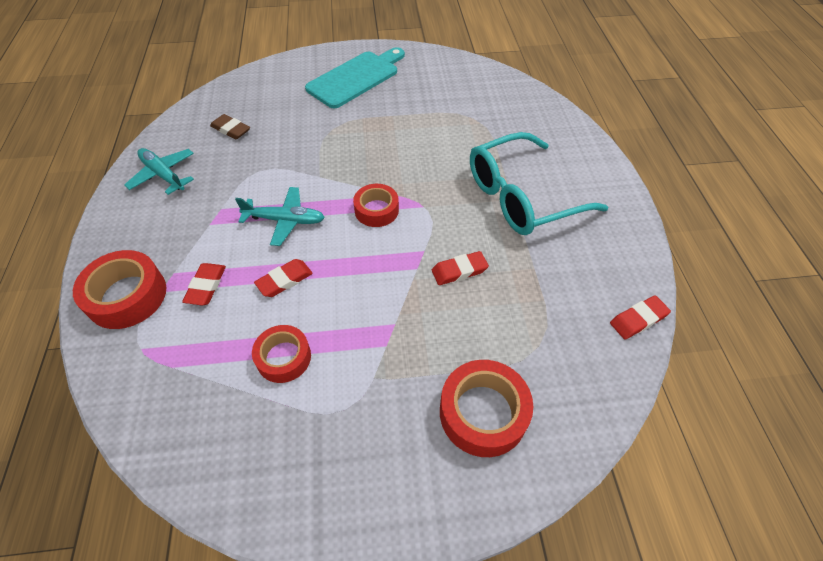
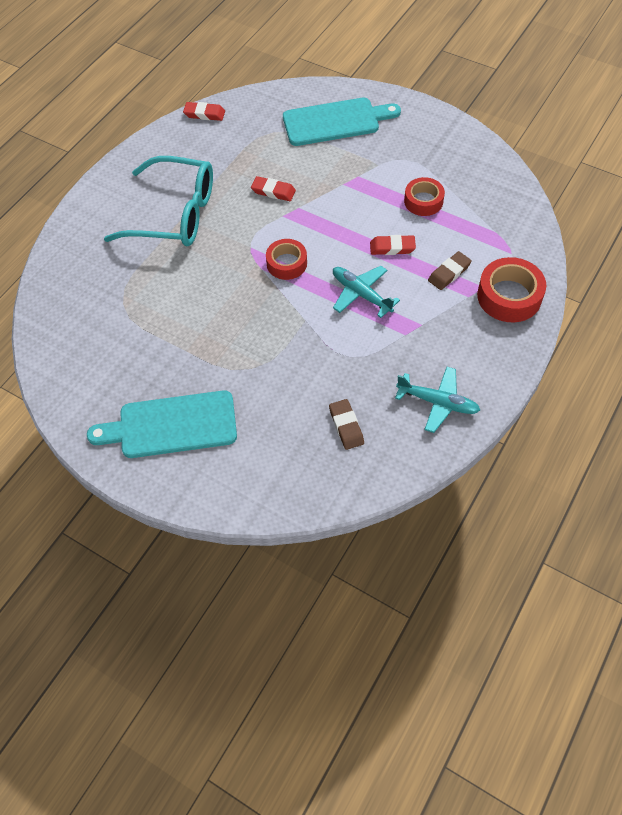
camera: 140 degrees left, 5 degrees up
turquoise plane [124,148,194,195] -> turquoise plane turned 60 degrees counterclockwise [395,367,480,433]
red eraser [182,263,226,305] -> brown eraser [428,251,472,290]
red tape [440,360,533,457] -> turquoise cutting board [283,98,401,146]

